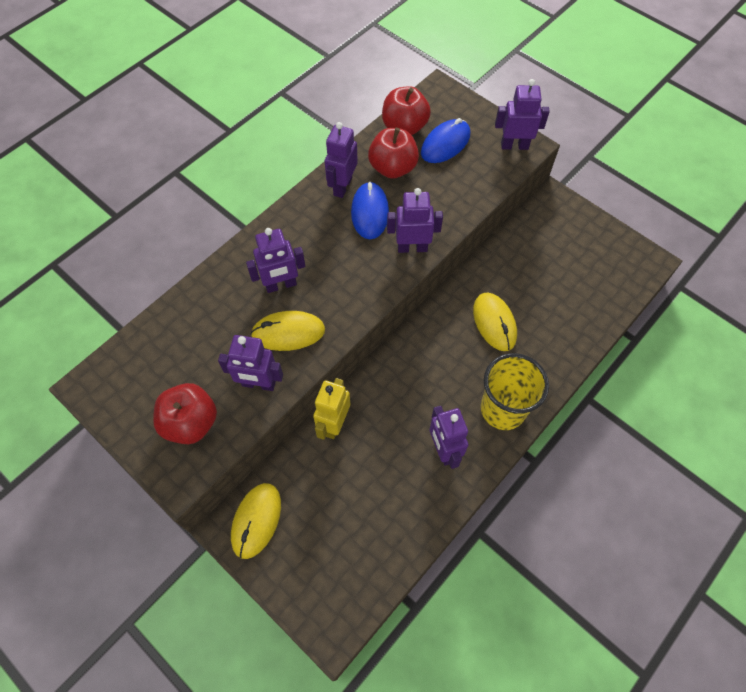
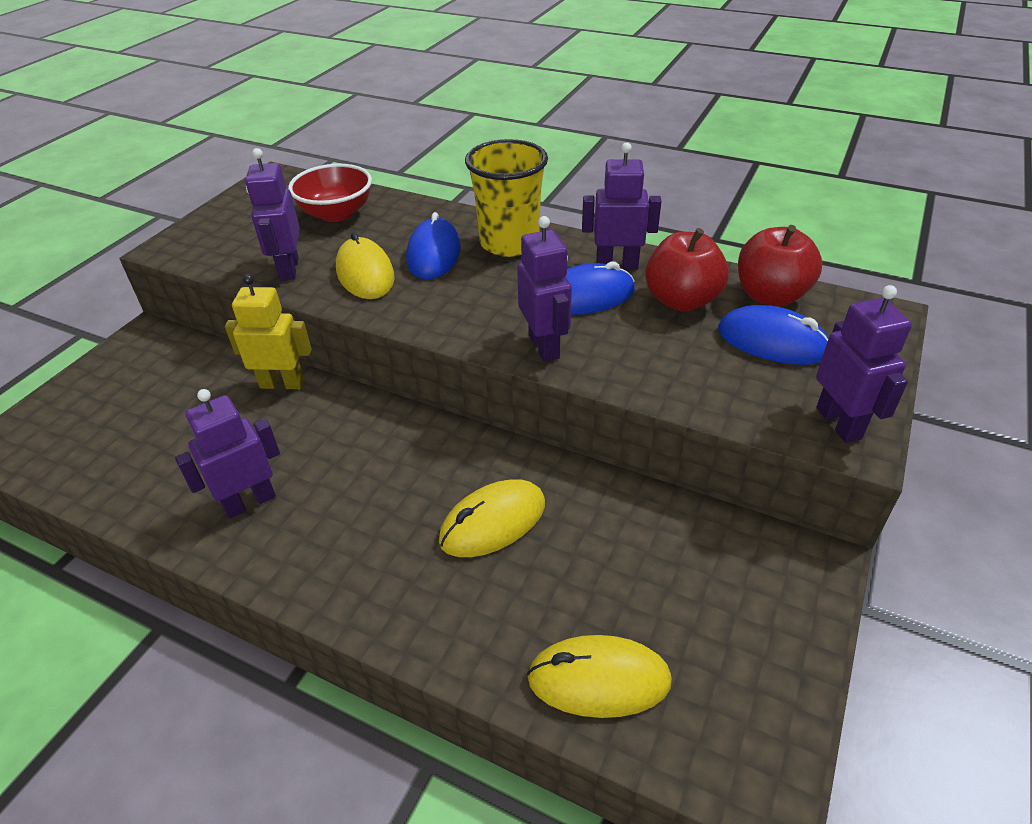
camera: 75 degrees right, 20 degrees down
red apple [153,383,217,444] -> none
yellow mouse [231,483,281,559] -> yellow mouse moved to [527,635,672,718]
purple robot [246,228,305,293] -> blue mouse [406,212,461,279]
yellow cup [481,353,549,430] -> yellow cup moved to [465,139,548,257]
none -> red bowl [288,164,372,222]

